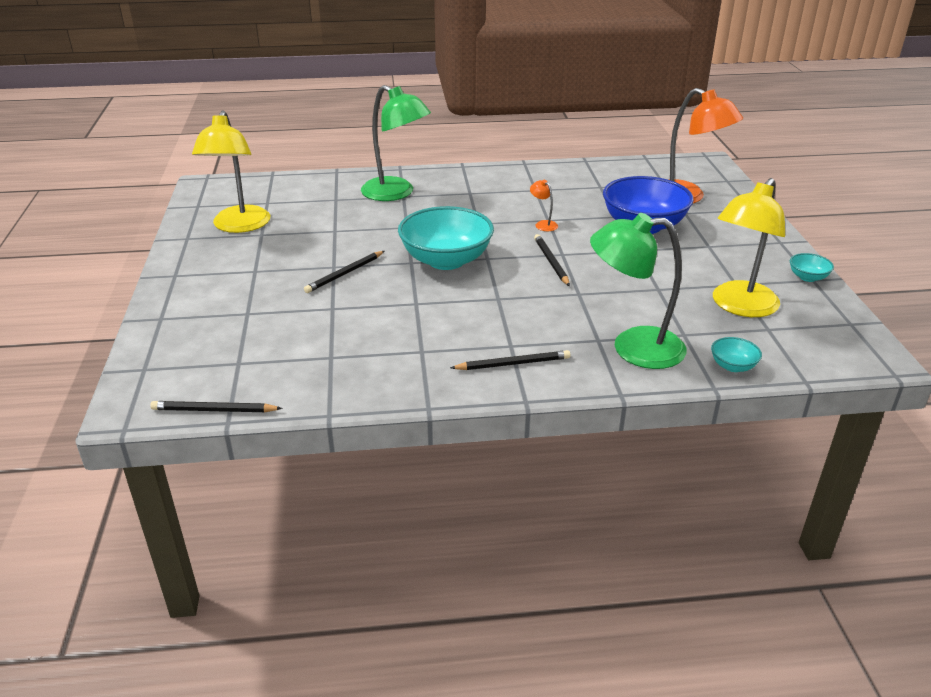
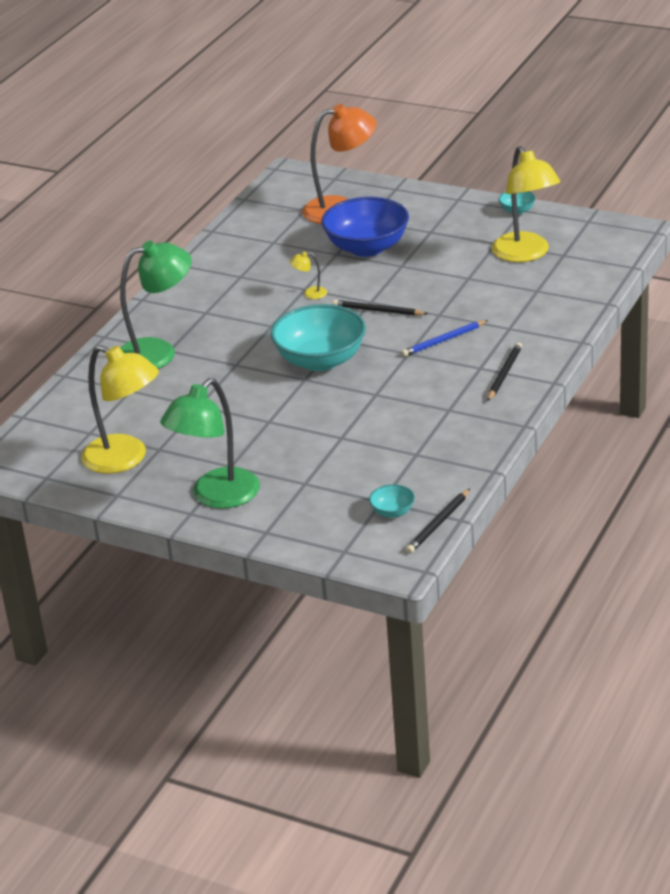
camera: 55 degrees left, 0 degrees up
black pencil [304,251,384,293] -> none
orange lamp [530,180,558,231] -> yellow lamp [290,252,327,299]
green lamp [590,213,687,369] -> green lamp moved to [160,378,260,509]
turquoise bowl [711,337,762,372] -> turquoise bowl moved to [369,484,415,518]
none -> blue pencil [401,320,488,357]

